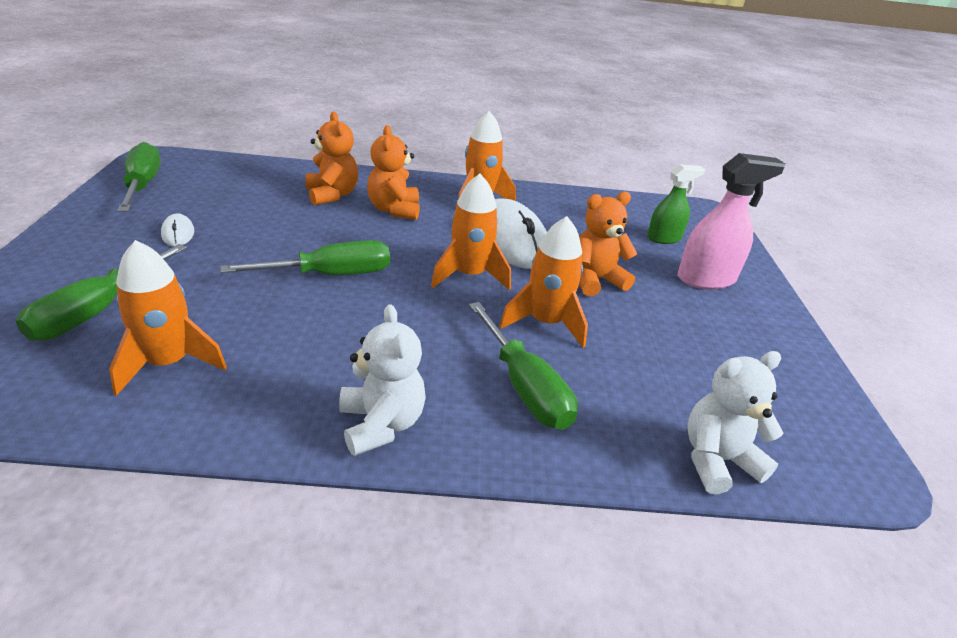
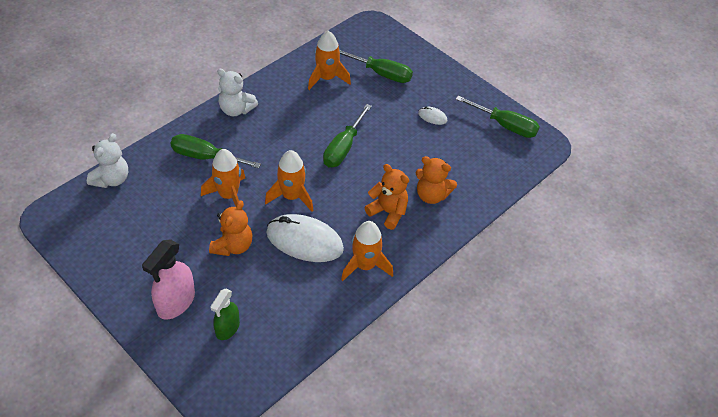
camera: 135 degrees right, 15 degrees up
green screwdriver [16,244,187,341] -> green screwdriver turned 135 degrees clockwise [339,50,413,83]

